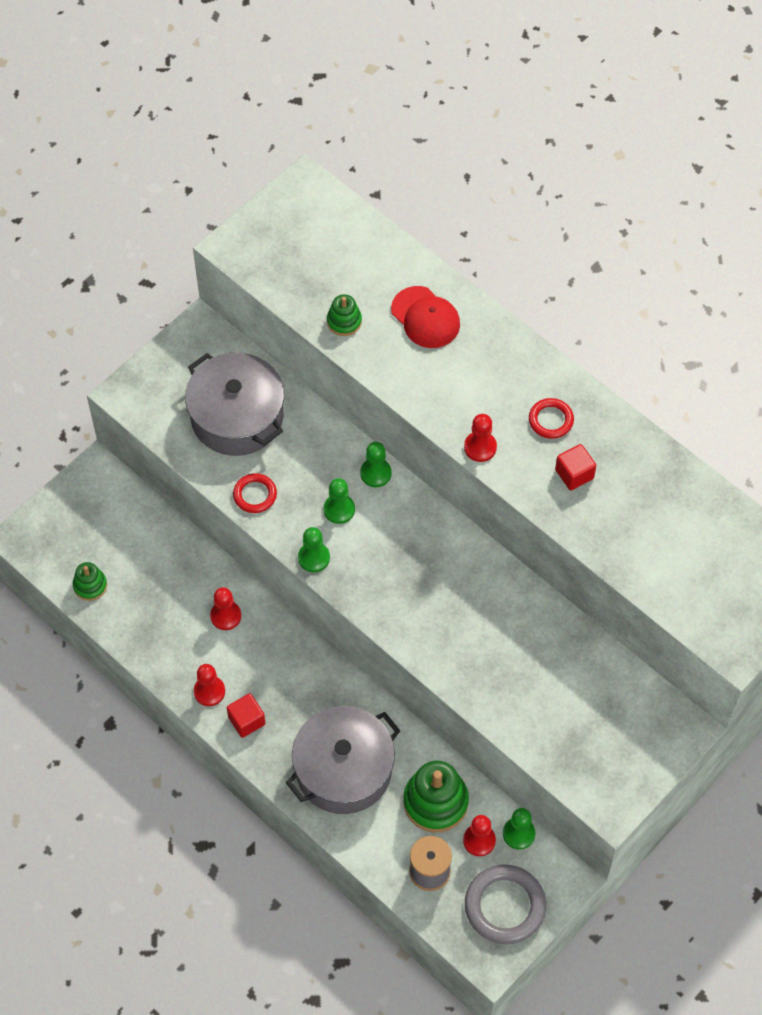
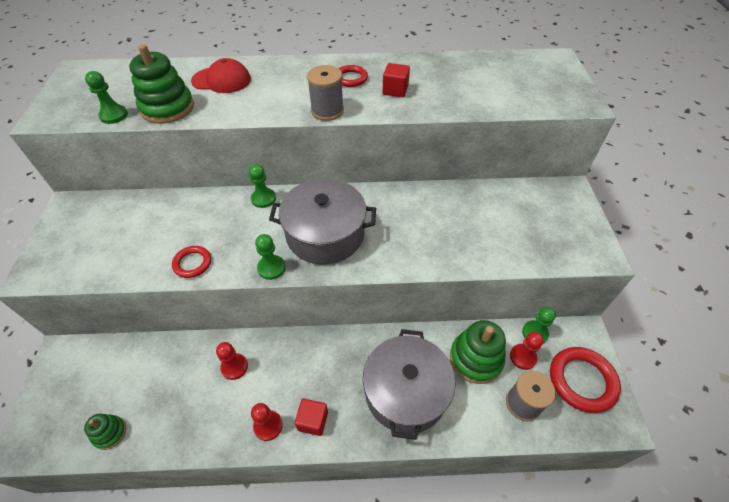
camera: 45 degrees left, 10 degrees down
grey pot [185,353,284,456] -> grey pot moved to [269,179,376,265]
green pawn [323,478,355,524] -> green pawn moved to [85,71,128,124]
green stacking toy [327,294,362,336] -> green stacking toy [129,44,194,124], size x1.83
red pawn [464,414,497,462] -> grey spool [307,65,344,121]
grey ring [465,865,546,944] -> red ring [550,347,621,413]

